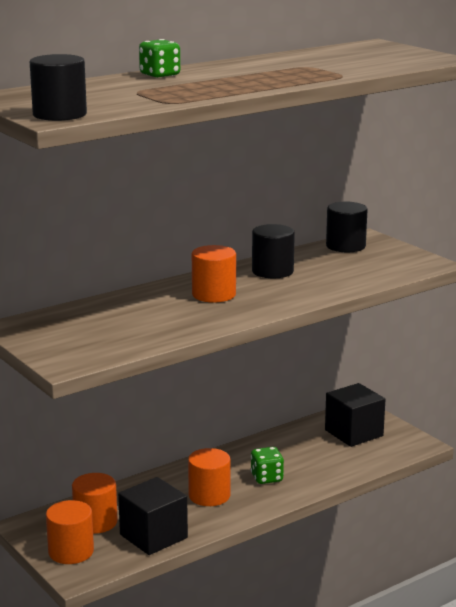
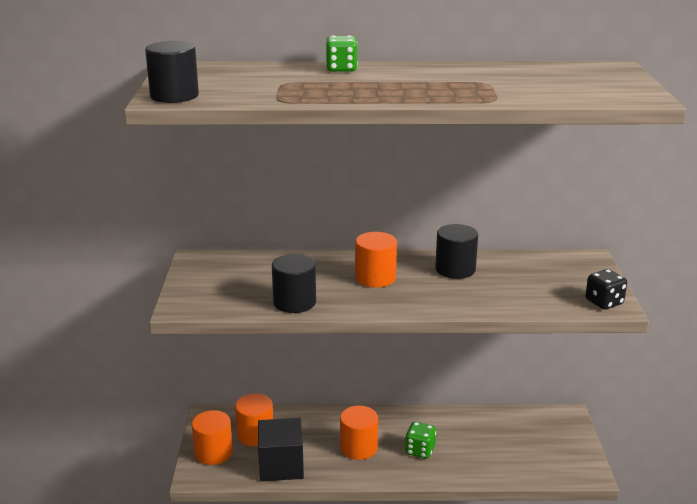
camera: 35 degrees right, 5 degrees up
black cube [325,383,385,447] -> none
black cylinder [326,202,368,252] -> black cylinder moved to [272,254,316,313]
none -> black dice [585,269,627,309]

